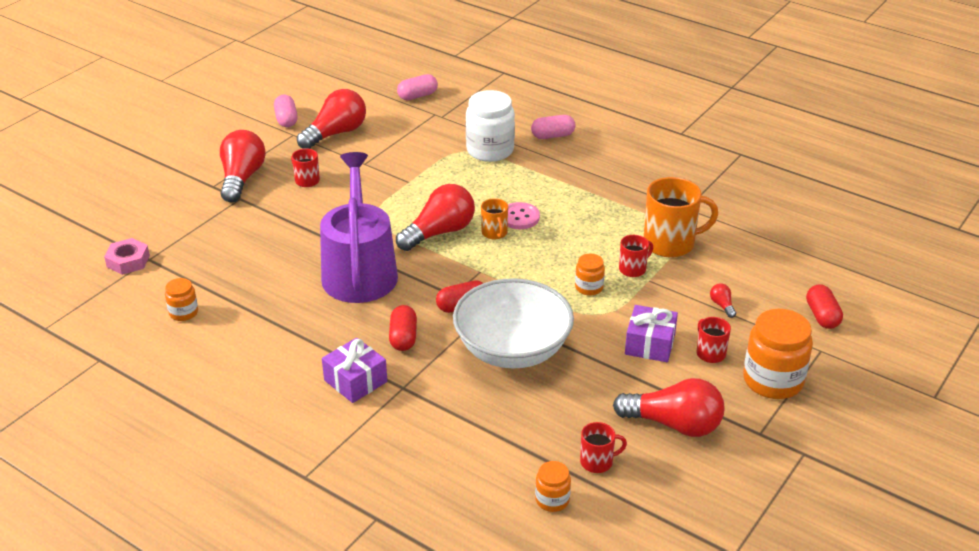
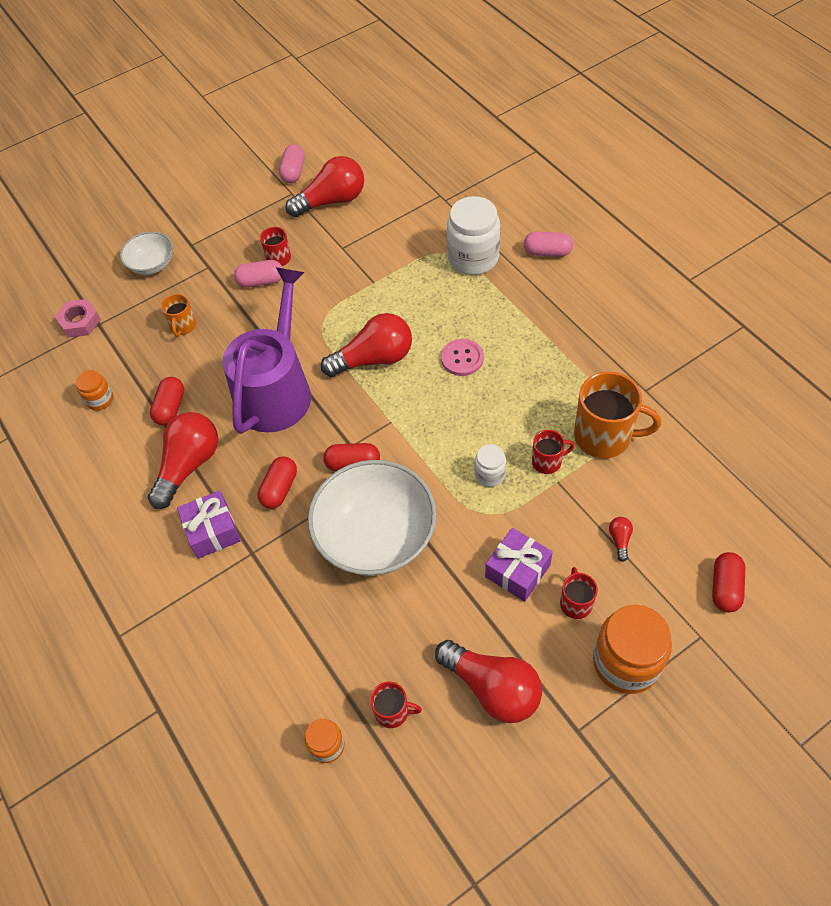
camera: 25 degrees right, 20 degrees up
red light bulb [220,130,266,203] -> red light bulb moved to [148,412,218,509]
pink capsule [397,74,438,100] -> pink capsule moved to [234,260,283,288]
orange mug [481,198,508,239] -> orange mug moved to [161,294,196,337]
orange jar [575,254,605,296] -> white jar [475,444,506,487]
none -> white bowl [120,232,173,275]
none -> red capsule [150,377,184,425]

